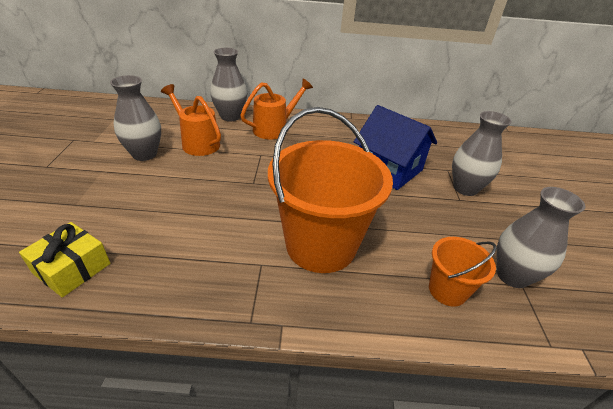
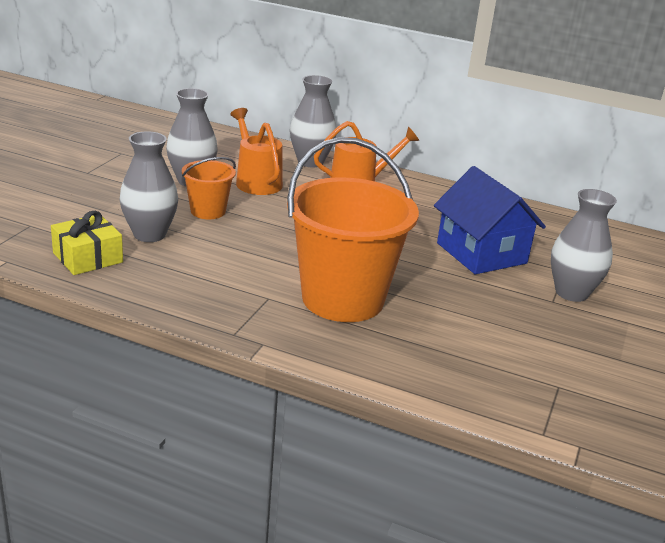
camera: 20 degrees right, 10 degrees down
orange bucket [429,237,497,307] -> orange bucket moved to [182,157,236,219]
grey vase [497,187,586,288] -> grey vase moved to [120,131,178,242]

